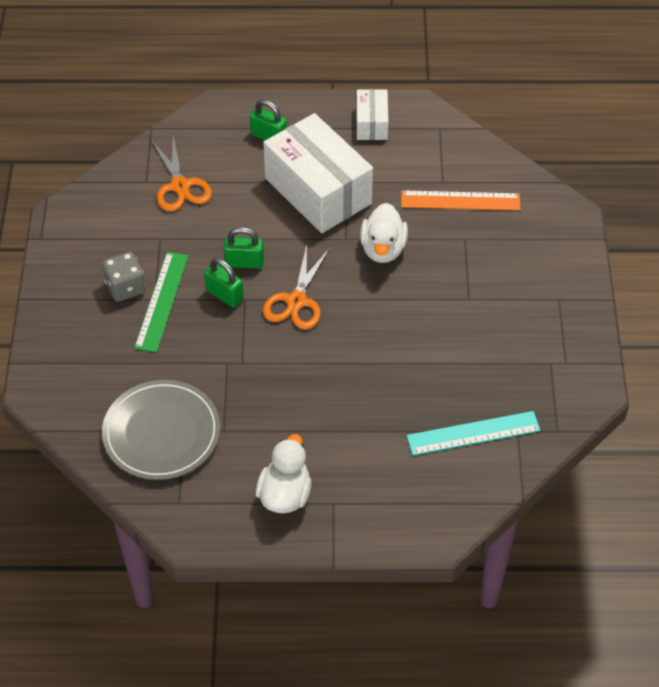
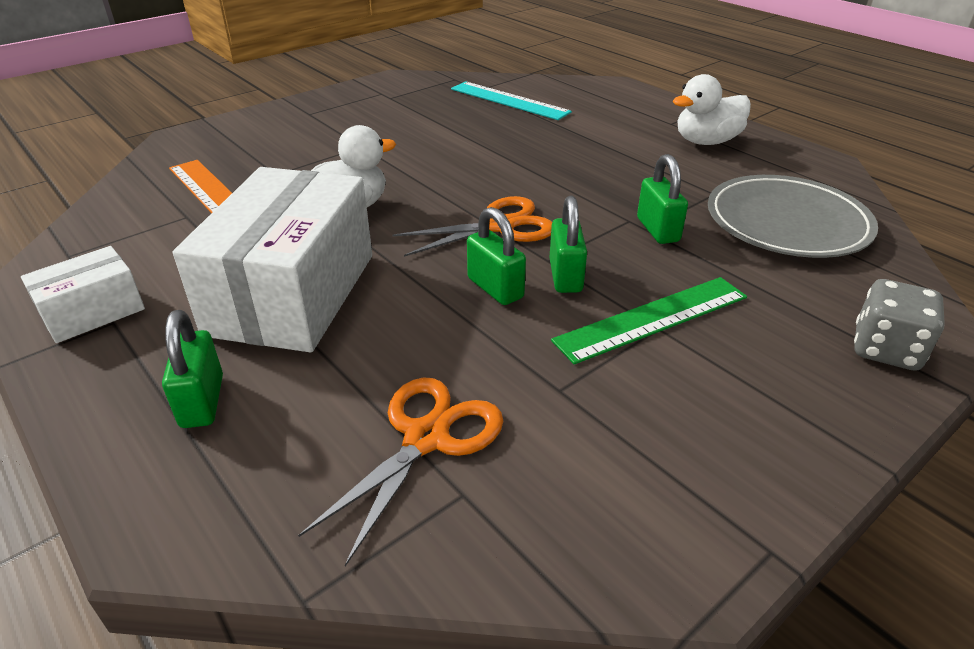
camera: 130 degrees left, 15 degrees down
grey dice [102,252,146,302] -> grey dice moved to [854,279,945,371]
none -> green padlock [637,154,688,244]

